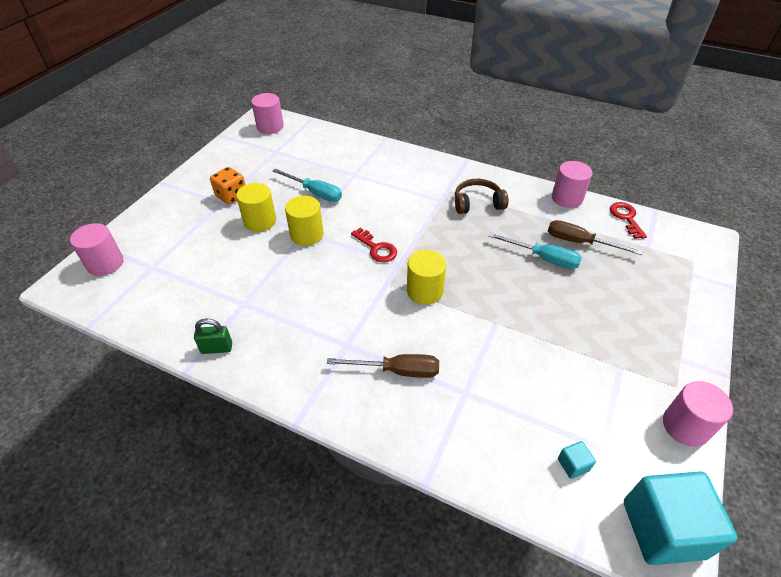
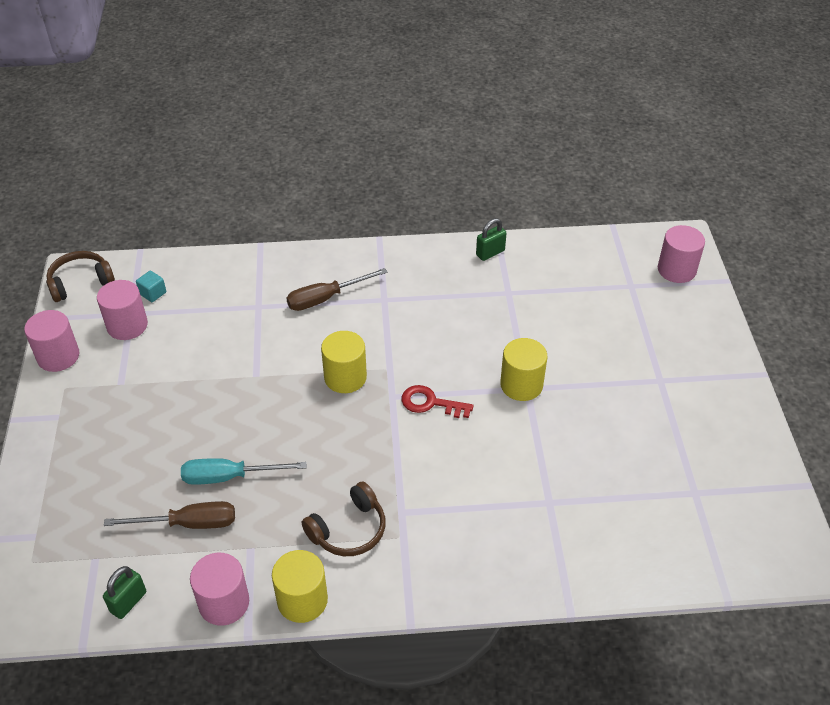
camera: 150 degrees right, 0 degrees up
orange dice [210,167,245,205] -> none
yellow cylinder [236,183,276,232] -> yellow cylinder moved to [272,550,328,623]
pink cylinder [251,93,284,134] -> pink cylinder moved to [97,280,148,340]
turquoise screwdriver [273,168,342,202] -> none
red key [610,202,647,239] -> green padlock [103,566,146,619]
turquoise cube [624,471,737,565] -> brown headphones [46,251,115,302]

